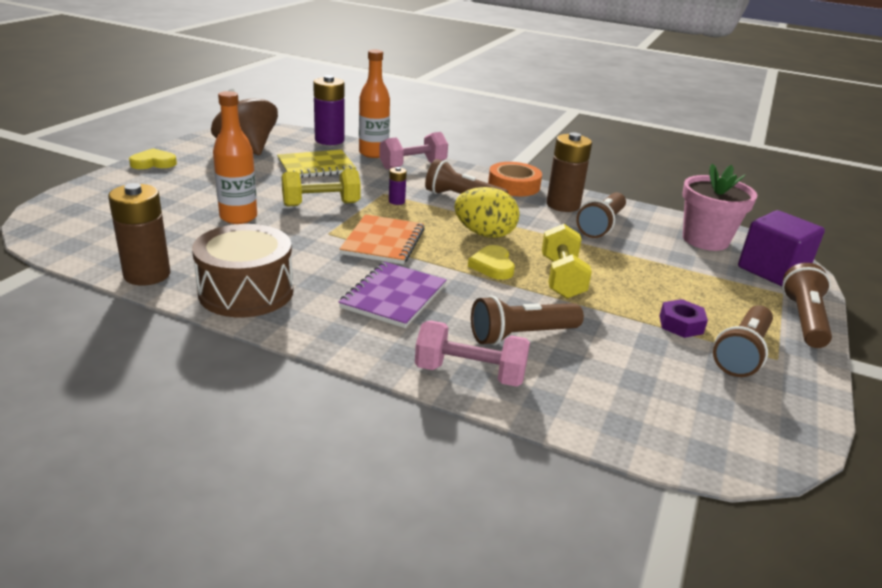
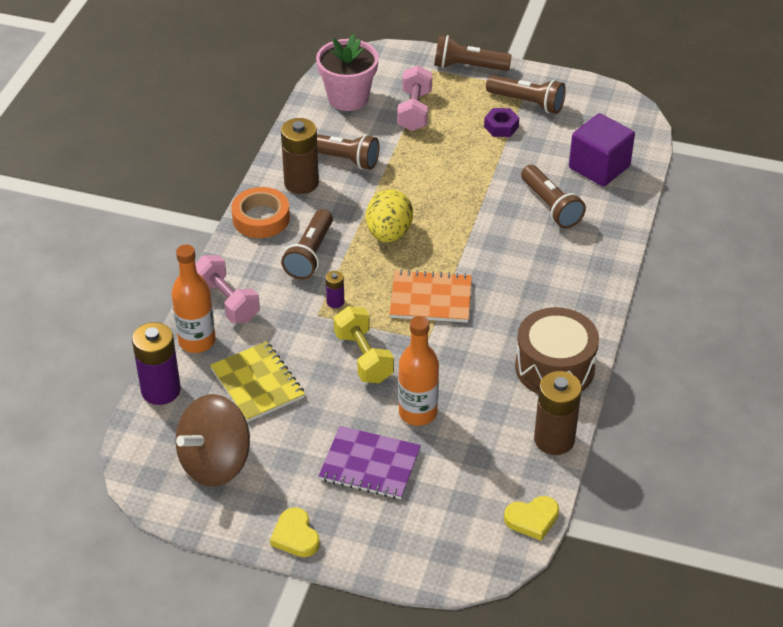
camera: 95 degrees left, 15 degrees up
purple notebook [339,262,447,328] -> purple notebook moved to [319,426,421,499]
pink dumbbell [415,321,530,387] -> pink dumbbell moved to [397,65,432,131]
yellow heart [468,245,515,280] -> yellow heart moved to [504,496,559,541]
yellow dumbbell [542,224,592,299] -> none
purple cube [738,210,825,286] -> purple cube moved to [569,113,635,187]

